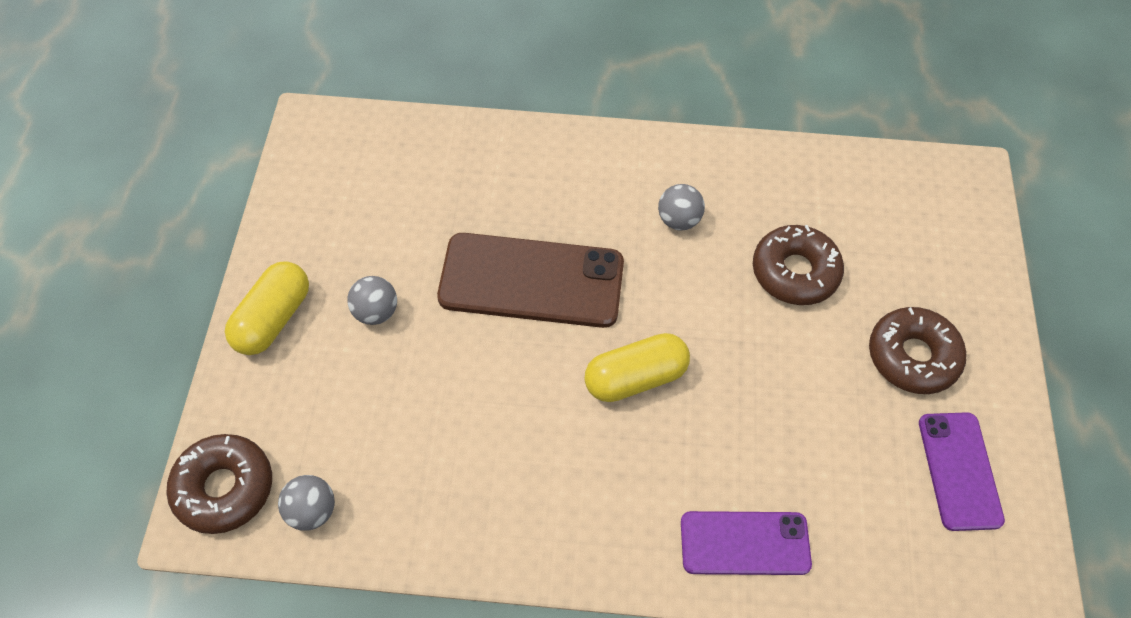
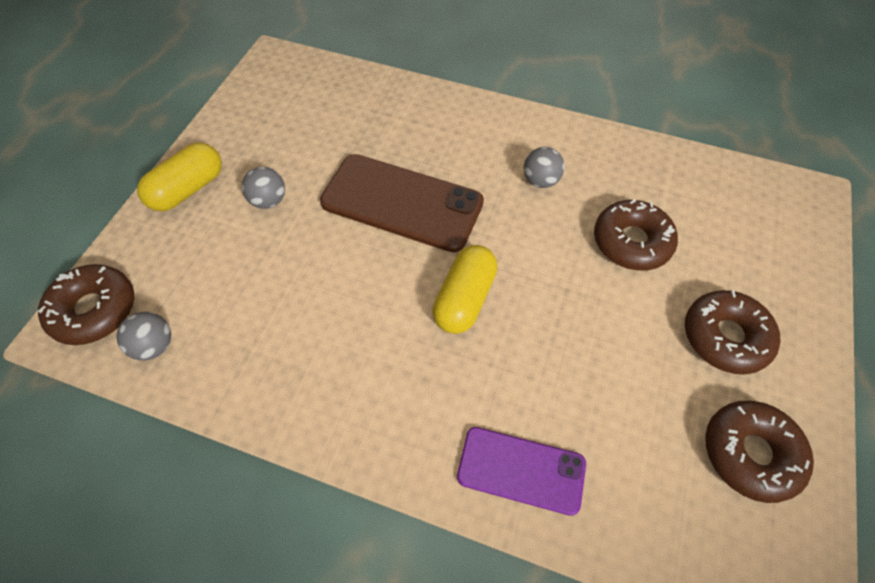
camera: 15 degrees right, 0 degrees up
yellow capsule [584,333,690,402] -> yellow capsule turned 60 degrees counterclockwise [432,245,498,334]
purple phone [919,412,1005,531] -> brown donut [705,401,814,503]

